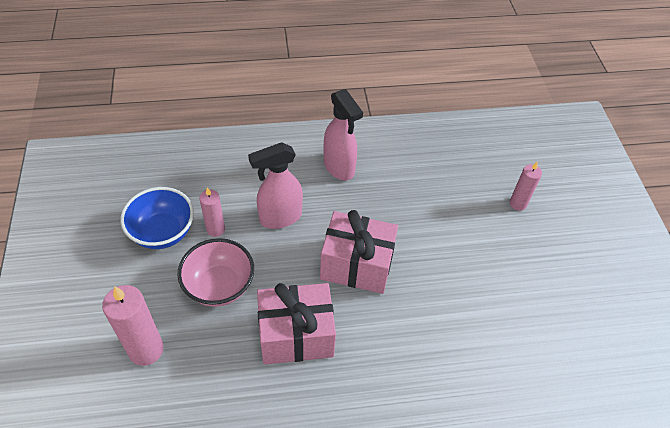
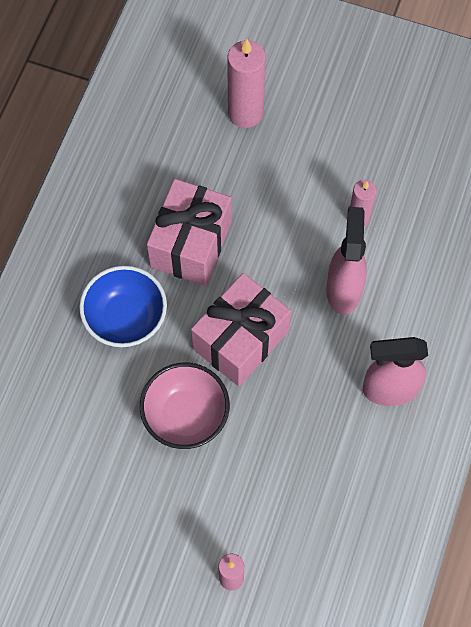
camera: 120 degrees right, 15 degrees up
blue bowl [120,187,194,249] -> blue bowl moved to [79,266,167,347]
pink bowl [177,238,254,307] -> pink bowl moved to [140,363,230,449]

